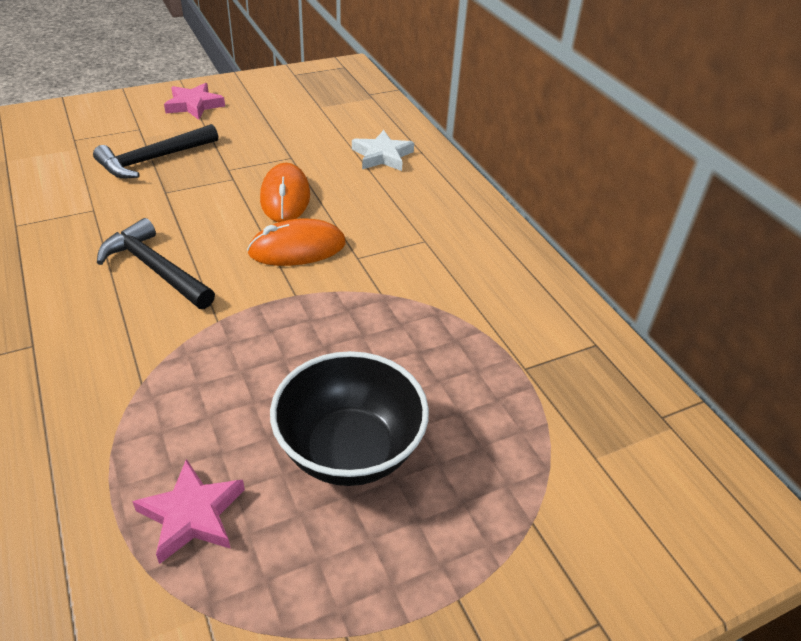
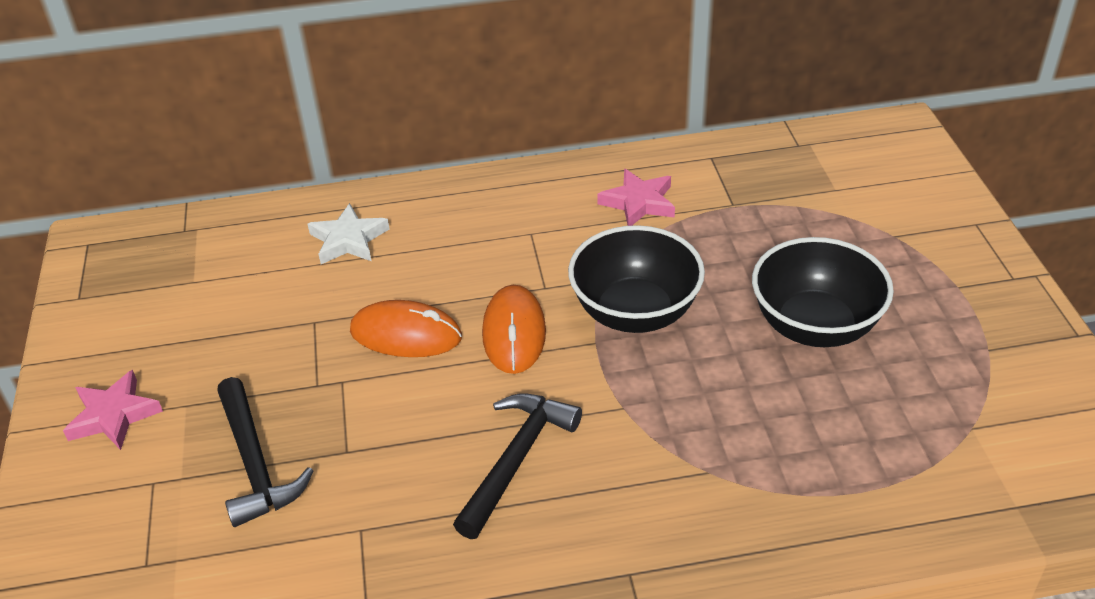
camera: 70 degrees left, 0 degrees up
black hammer [97,218,215,309] -> black hammer turned 150 degrees clockwise [453,393,582,539]
pink star [132,459,245,564] -> pink star moved to [597,169,675,226]
none -> black bowl [568,225,705,333]

